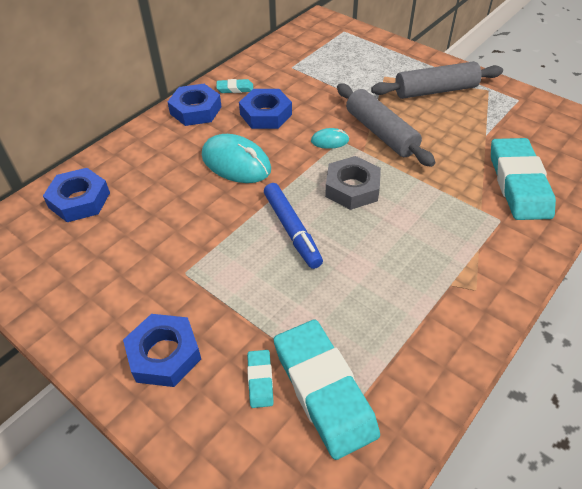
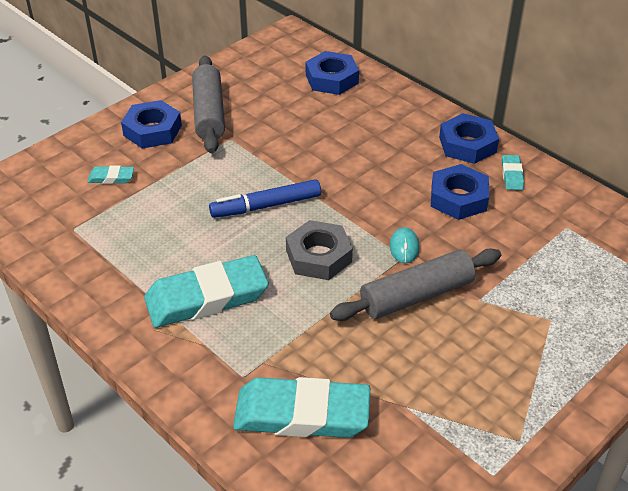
camera: 95 degrees right, 5 degrees down
turquoise mouse [202,134,271,183] -> none
turquoise eraser [274,320,380,460] -> turquoise eraser moved to [144,255,269,328]
grey rolling pin [371,61,503,99] -> grey rolling pin moved to [192,56,225,153]

